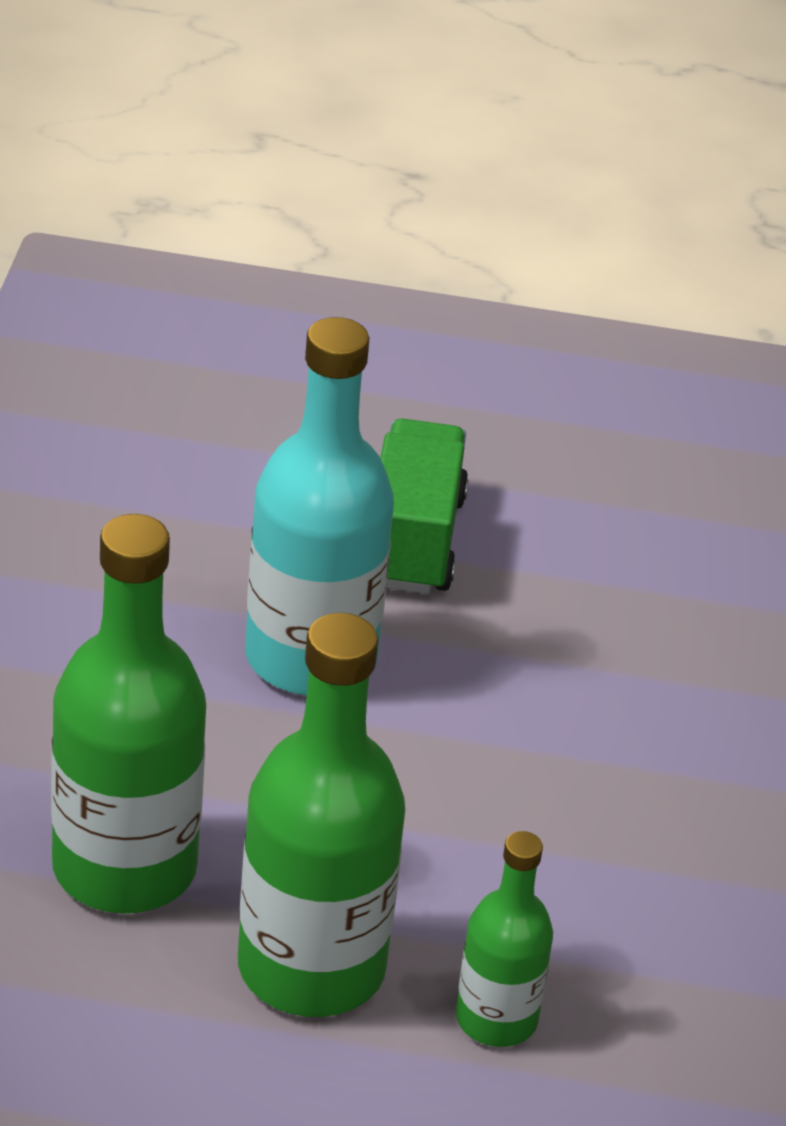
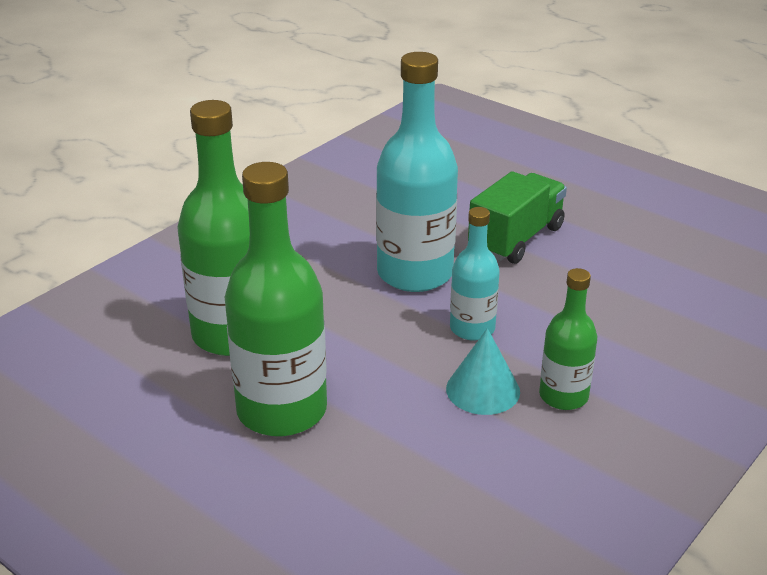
camera: 35 degrees right, 5 degrees down
green bottle [456,831,553,1047] -> green bottle moved to [539,268,597,410]
none -> turquoise cone [446,328,520,415]
none -> turquoise bottle [450,207,500,341]

